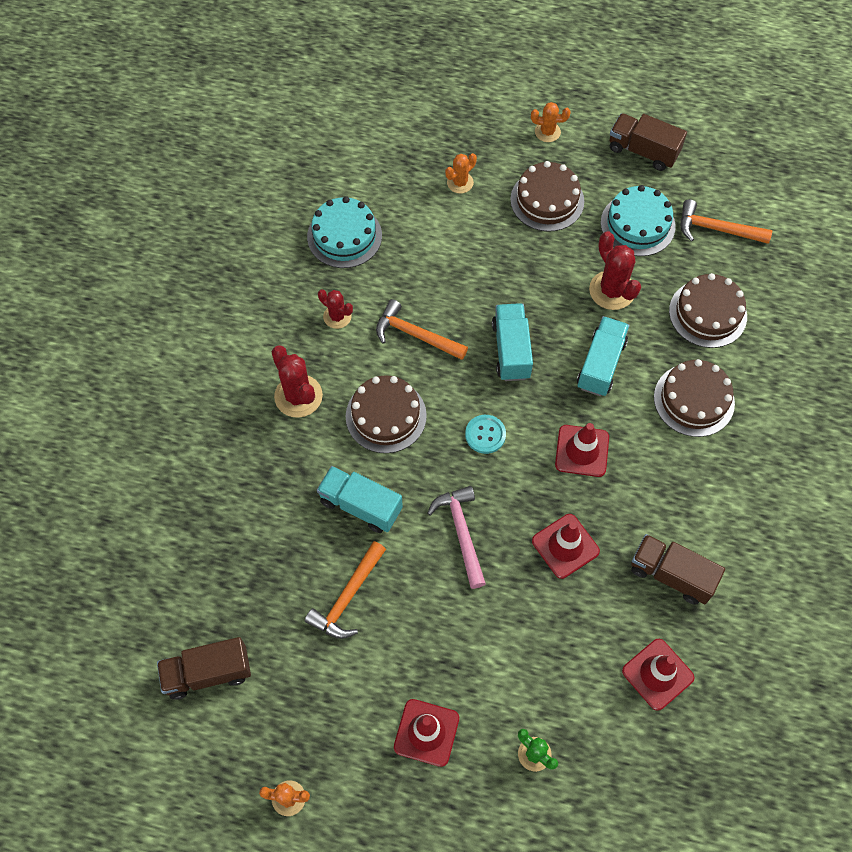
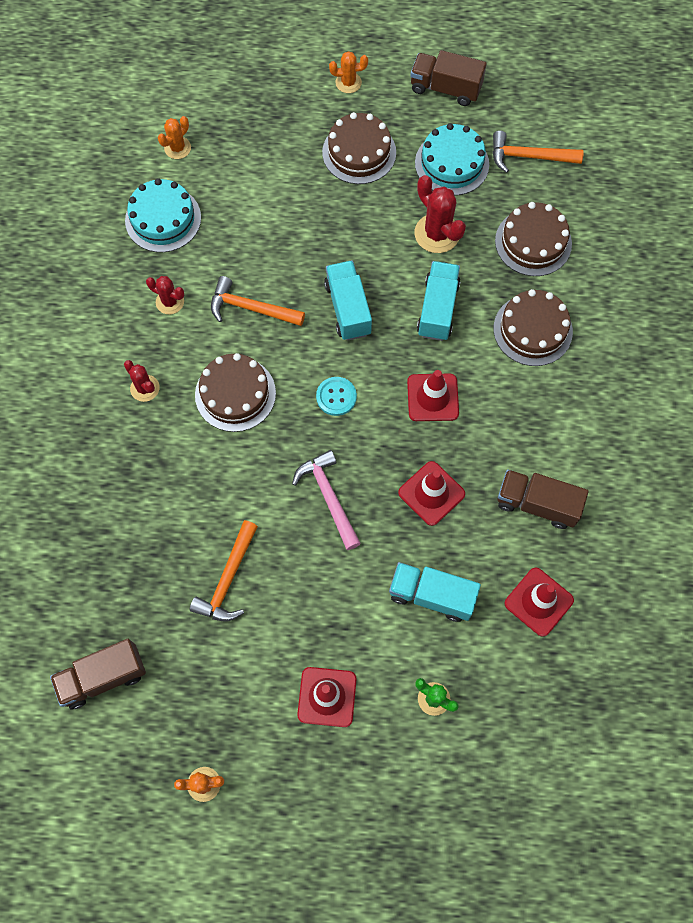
camera: 10 degrees left, 5 degrees up
red cactus [271,345,323,418] -> red cactus [124,360,160,402], size x0.61
turquoise truck [317,466,403,533] -> turquoise truck moved to [389,562,481,622]
orange cactus [445,153,477,193] -> orange cactus moved to [158,116,191,159]

